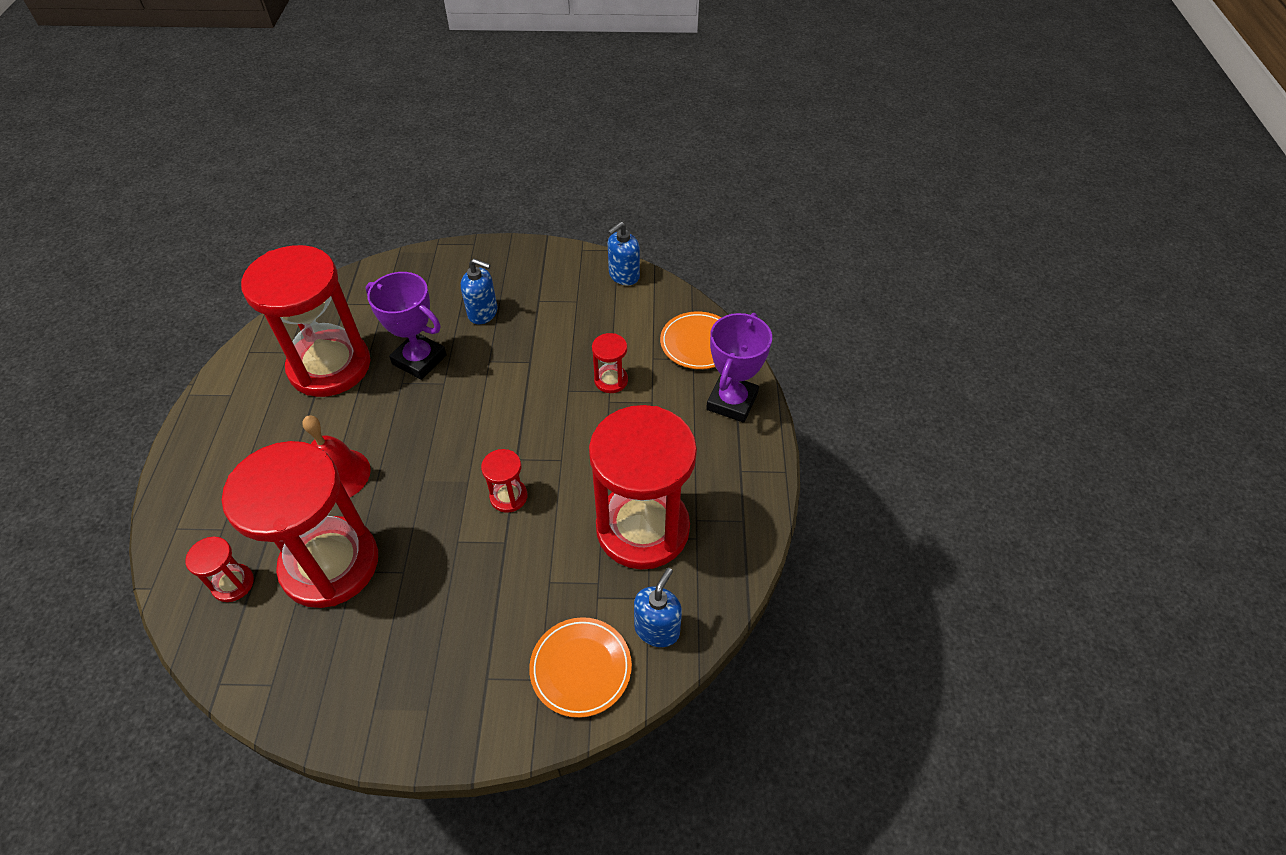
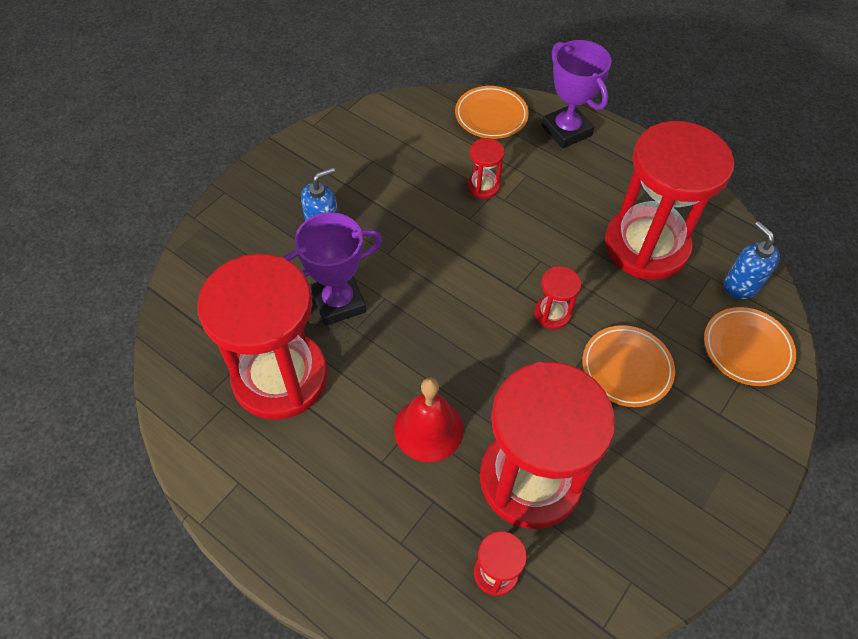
camera: 55 degrees left, 5 degrees up
blue soap dispenser [608,222,640,285] -> none
none -> orange plate [583,325,675,407]

